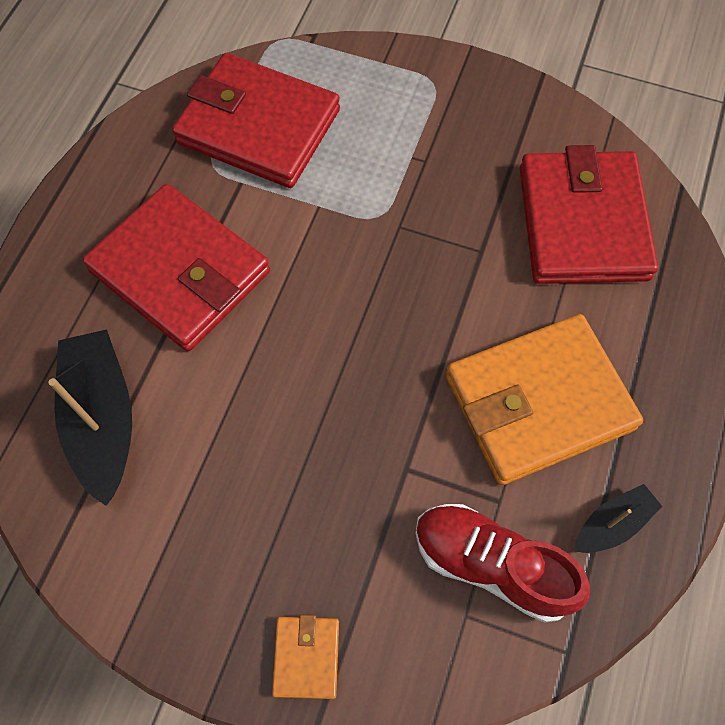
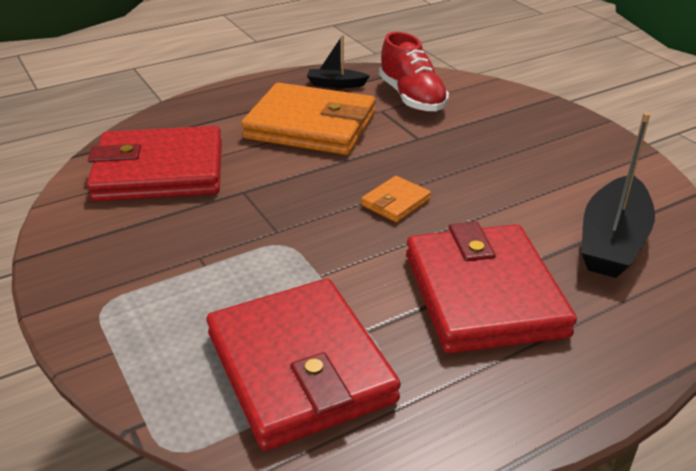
camera: 140 degrees left, 30 degrees down
orange wallet [272,615,339,699] -> orange wallet moved to [361,176,431,222]
red wallet [519,145,658,284] -> red wallet turned 45 degrees clockwise [87,126,222,201]

